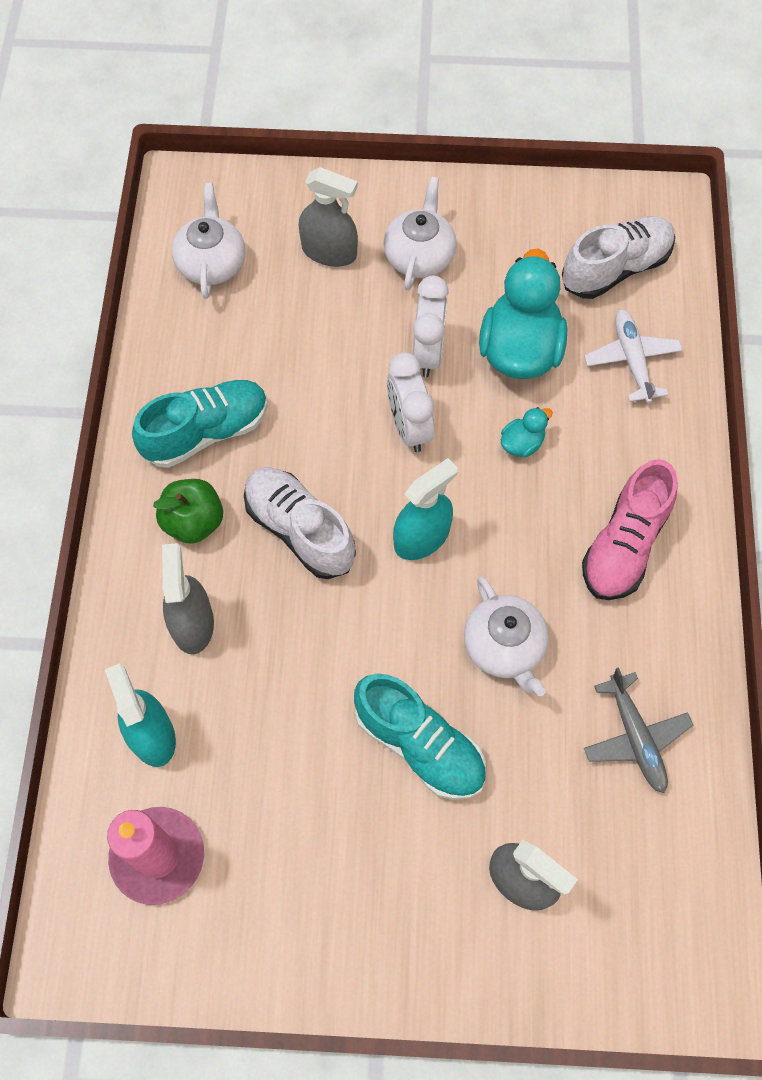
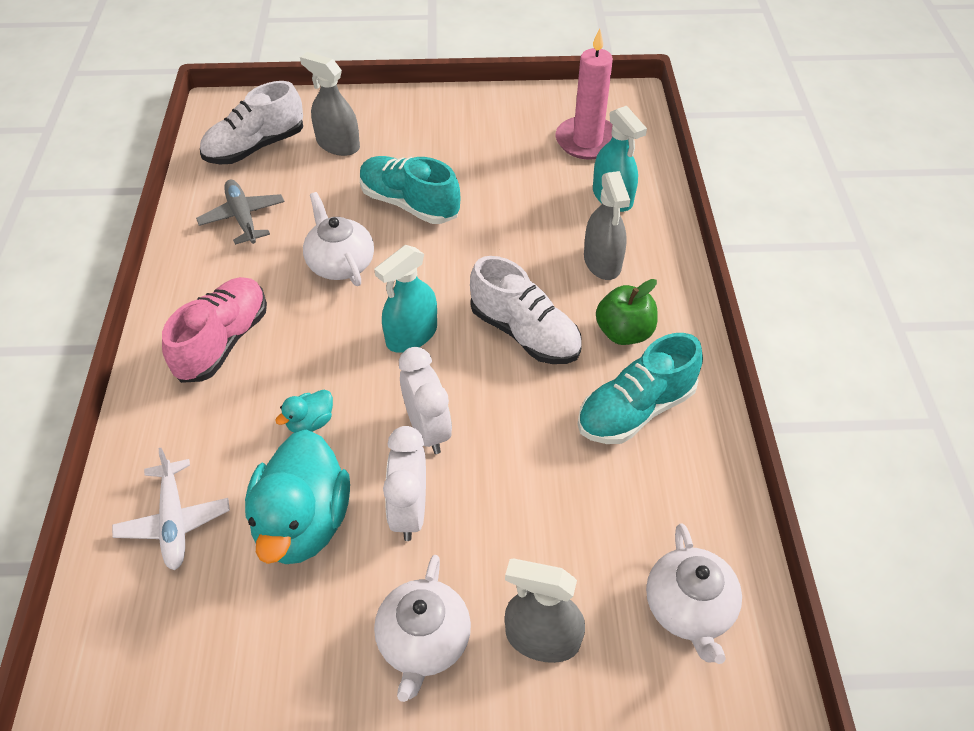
camera: 175 degrees right, 15 degrees down
white shoe [562,216,675,299] -> white shoe moved to [200,81,303,164]

